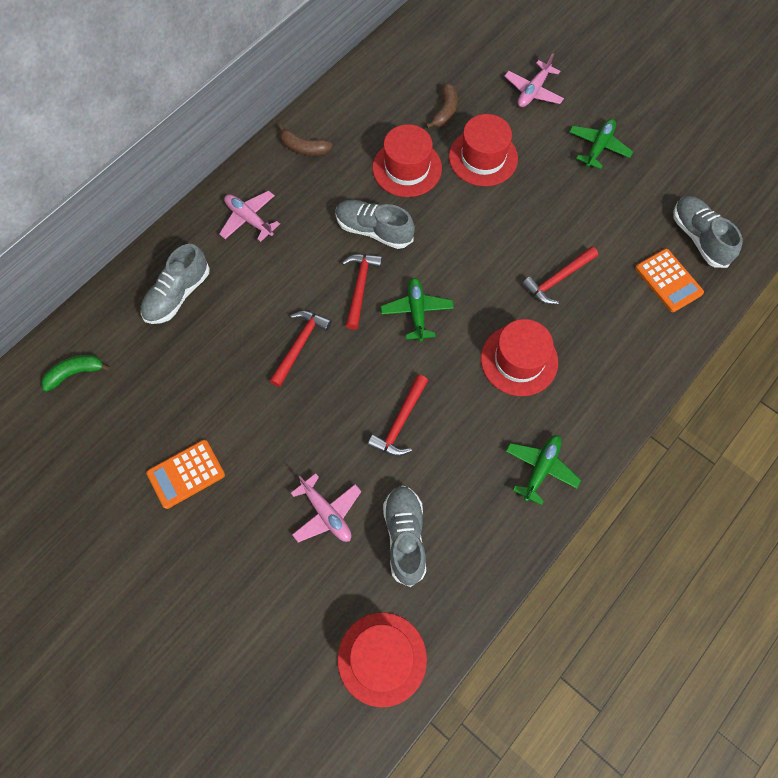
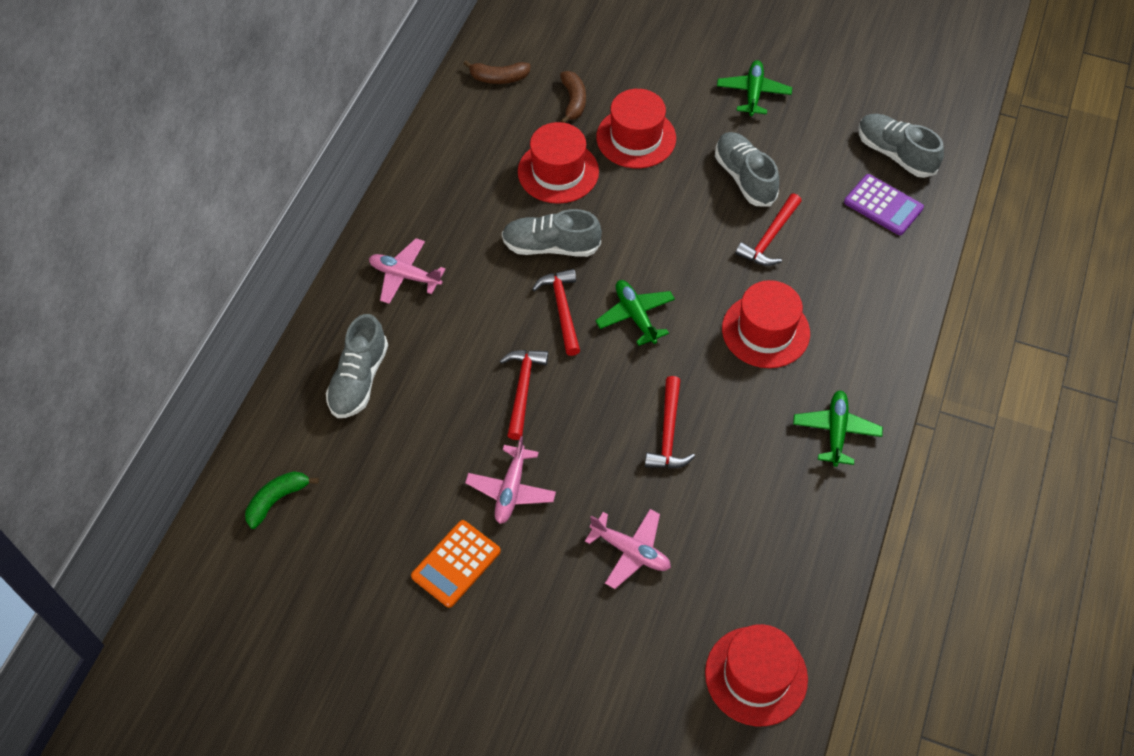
camera: 20 degrees left, 10 degrees down
brown banana [278,124,333,156] -> brown banana moved to [464,61,531,84]
grey shoe [383,485,426,587] -> grey shoe moved to [715,132,779,206]
pink plane [504,54,564,107] -> pink plane moved to [465,436,556,524]
orange calculator [635,249,704,312] -> purple calculator [844,174,924,235]

